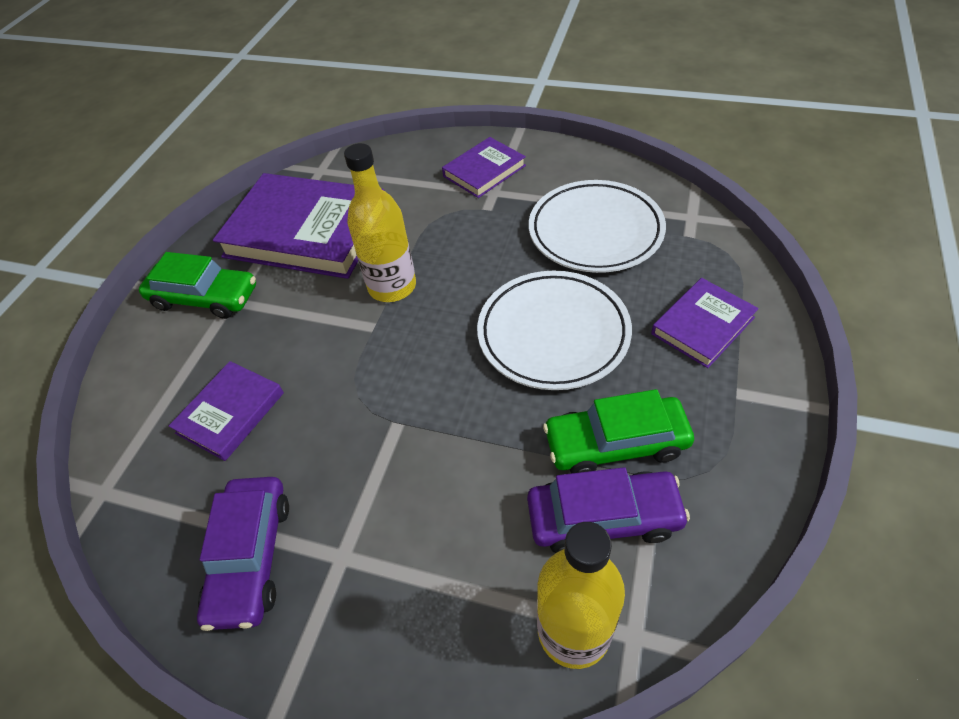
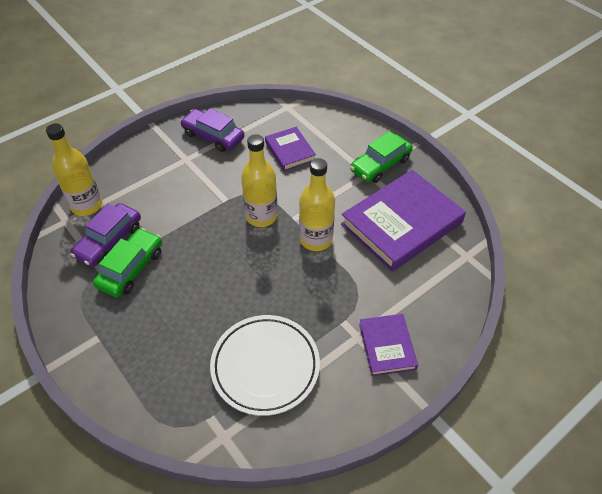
camera: 120 degrees right, 0 degrees up
white plate [477,271,632,390] -> none
purple book [651,278,759,368] -> none
none -> yellow bottle [241,134,278,227]

